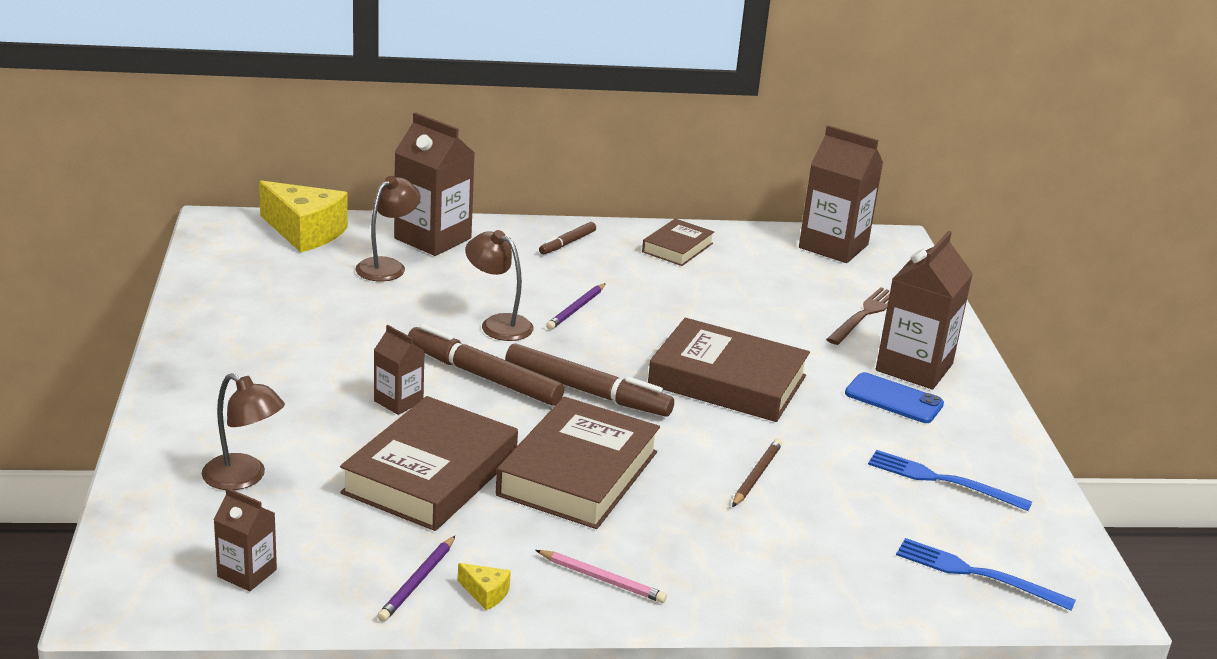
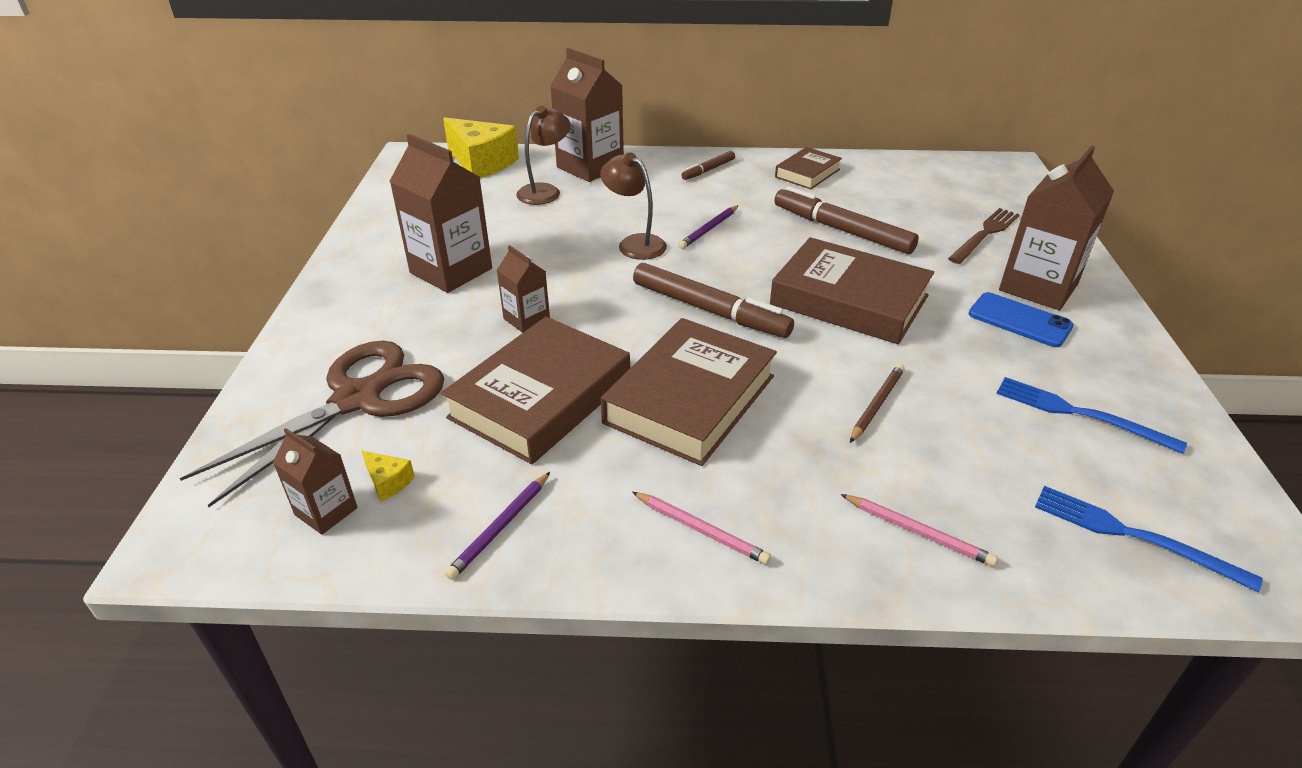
camera: 10 degrees right, 10 degrees up
brown lamp [202,373,285,490] -> brown scissors [180,341,444,507]
brown marker [408,324,564,406] -> brown marker moved to [774,186,919,254]
yellow cheese [458,563,511,610] -> yellow cheese moved to [362,451,415,501]
brown carton [799,125,883,263] -> brown carton moved to [390,134,492,293]
none -> pink pencil [840,494,998,567]

